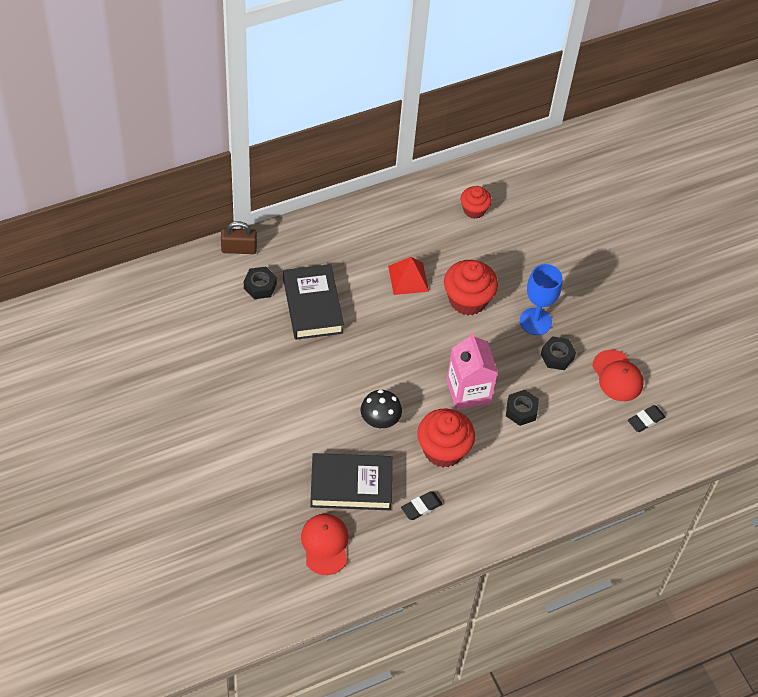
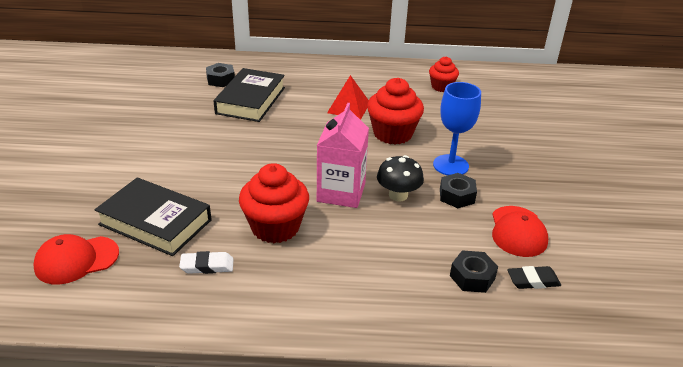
camera: 30 degrees right, 20 degrees down
brown padlock [221,221,257,254] -> none
red cap [301,514,349,575] -> red cap turned 135 degrees counterclockwise [33,234,119,284]
black mushroom [361,390,402,428] -> black mushroom moved to [377,155,424,201]
black eraser [401,491,442,520] -> white eraser [179,251,234,274]
black nut [506,390,539,426] -> black nut moved to [450,250,498,293]

